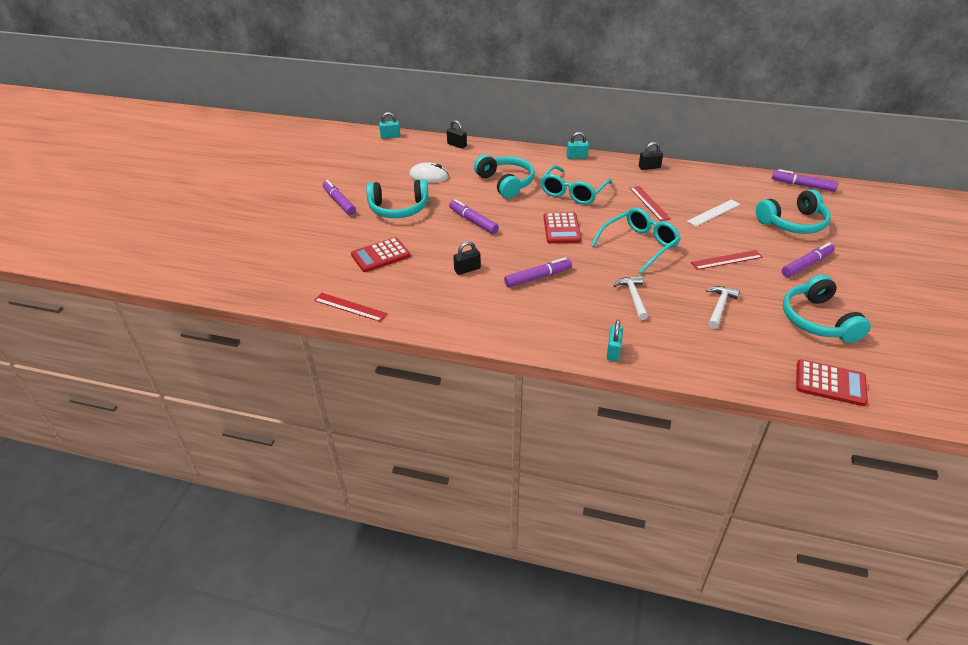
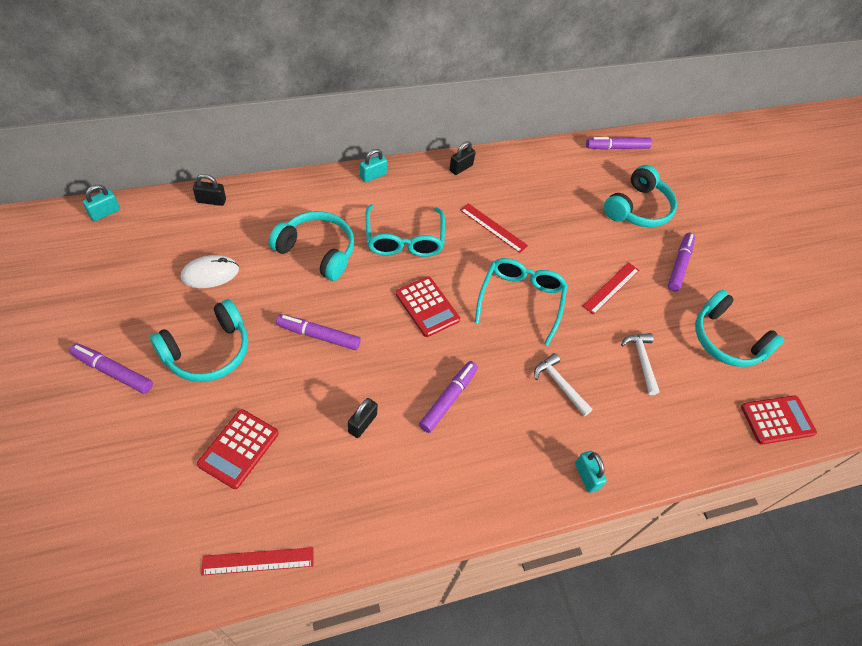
camera: 40 degrees left, 15 degrees up
white ruler [687,199,740,227] -> none

